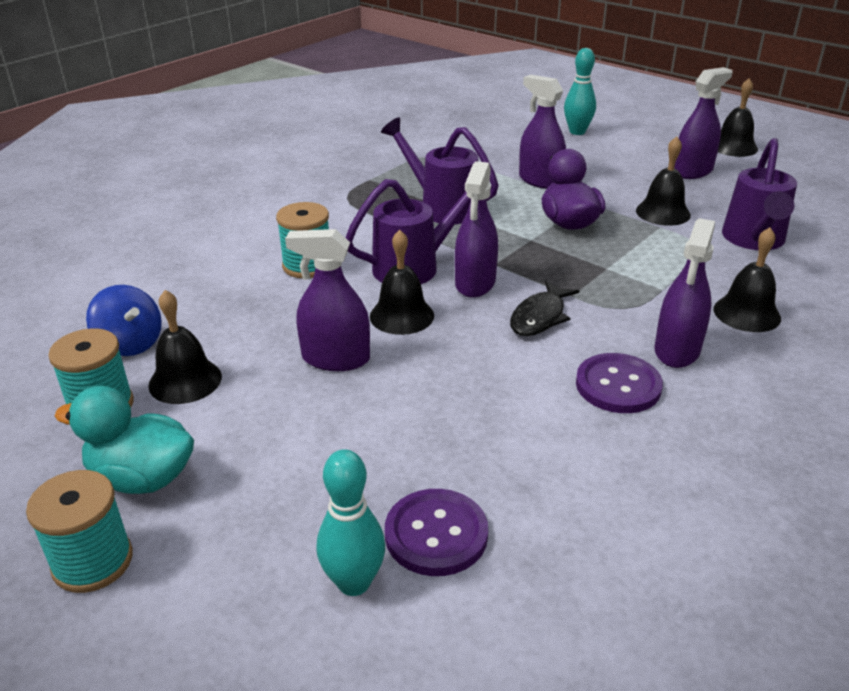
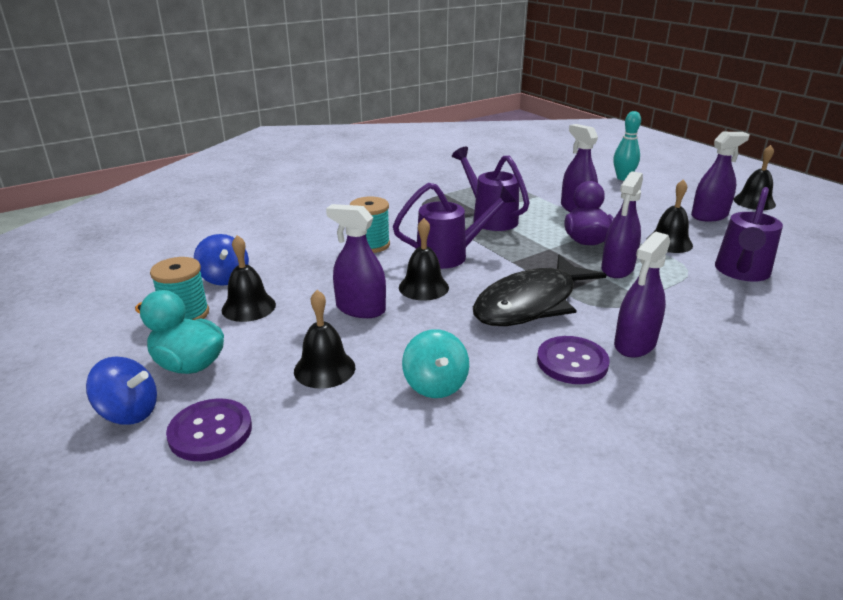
camera: 15 degrees right, 5 degrees down
turquoise spool [26,470,133,593] -> blue spinning top [86,357,157,425]
turquoise bowling pin [317,449,385,596] -> none
purple button [385,489,488,576] -> purple button moved to [166,399,252,461]
purple spray bottle [455,161,498,298] -> purple spray bottle moved to [601,171,643,278]
black fish [510,281,579,336] -> black fish [473,254,607,326], size x1.97
black bell [714,227,781,332] -> black bell moved to [294,290,355,389]
none -> turquoise spinning top [402,329,469,398]

